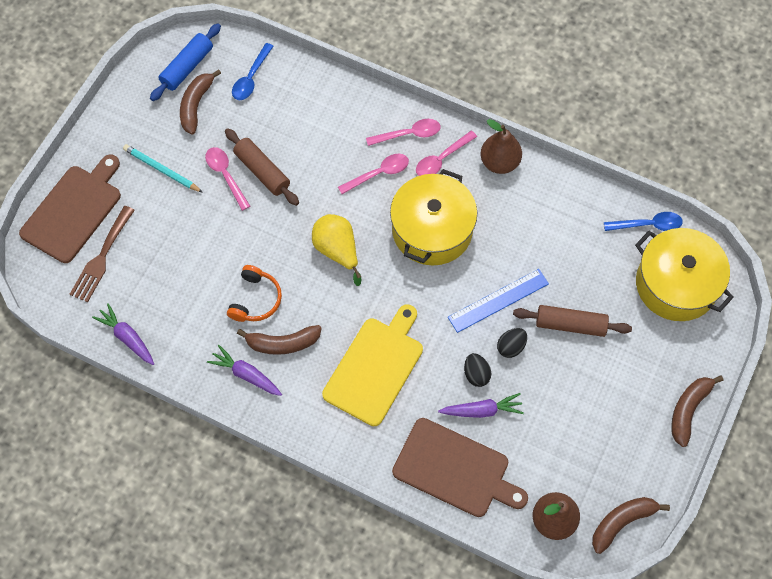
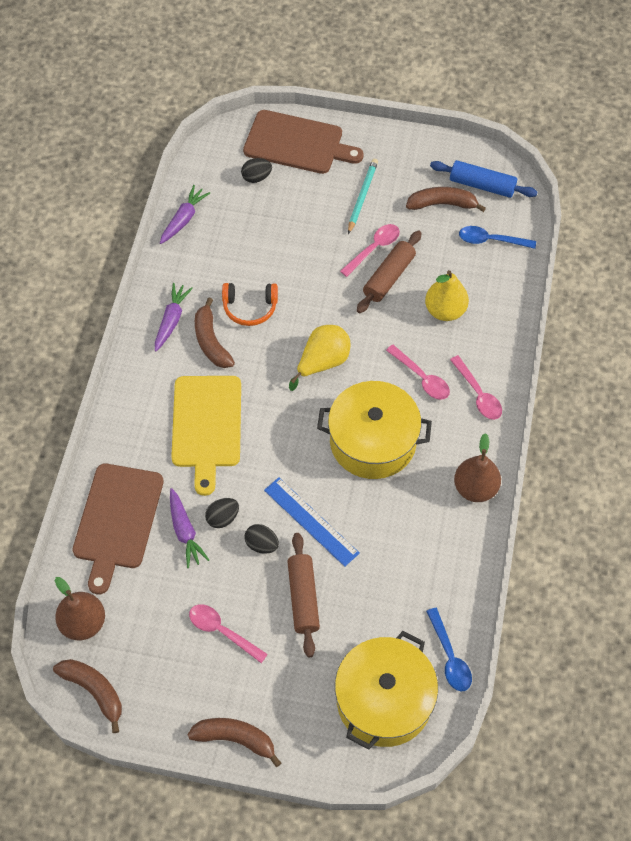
camera: 75 degrees right, 5 degrees down
brown fork [69,206,135,302] -> black egg [241,158,272,183]
yellow cutting board [322,304,423,426] -> yellow cutting board turned 75 degrees clockwise [171,376,241,496]
pink spoon [416,131,477,176] -> pink spoon moved to [189,604,268,663]
none -> yellow pear [425,270,469,321]

